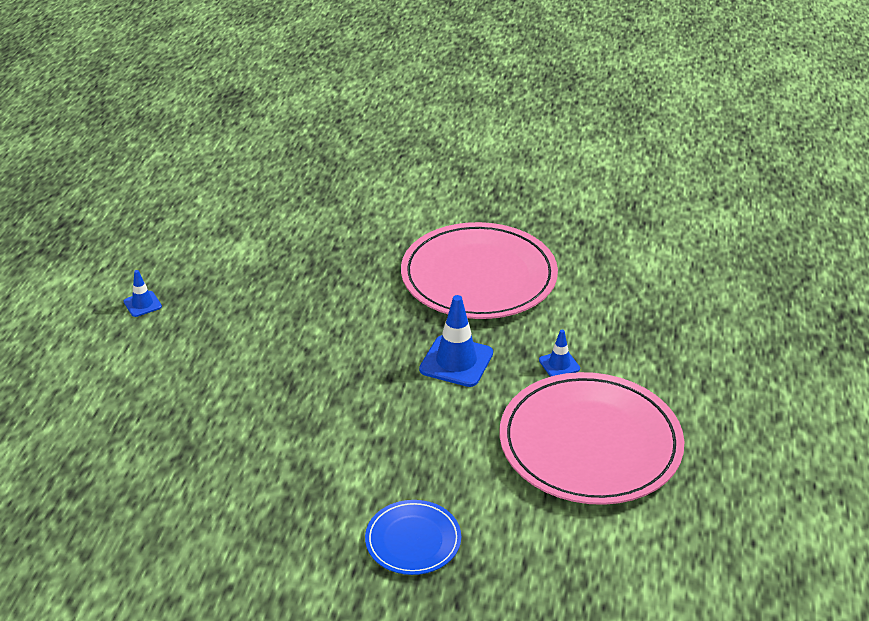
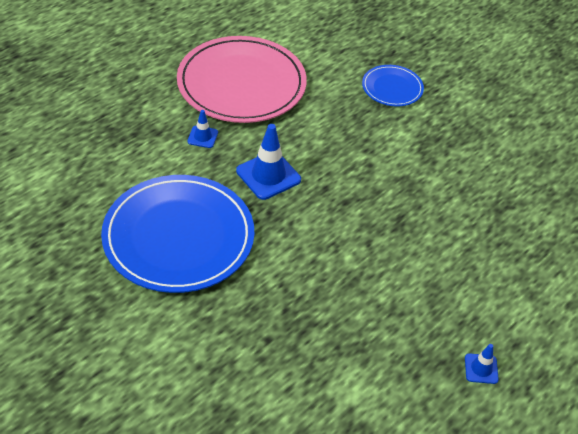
camera: 150 degrees left, 10 degrees up
pink plate [401,222,558,319] -> blue plate [101,175,254,293]

